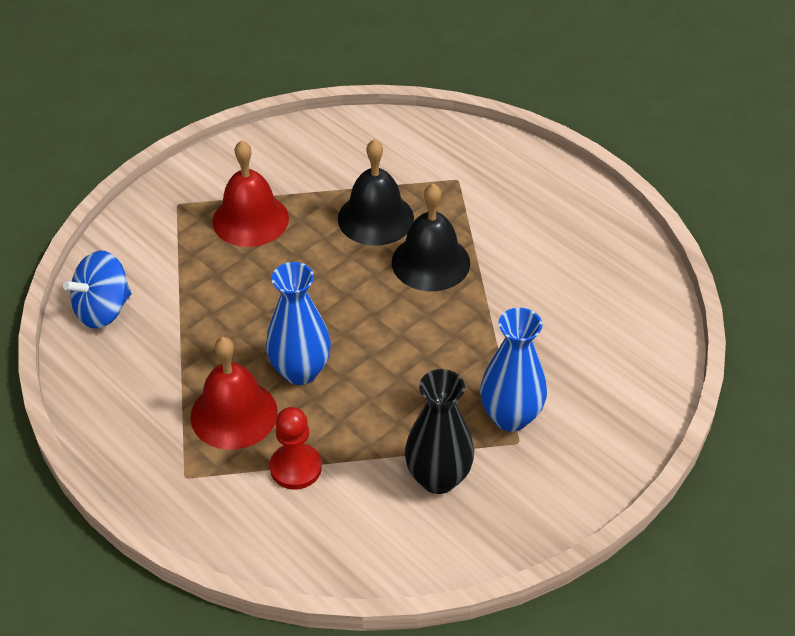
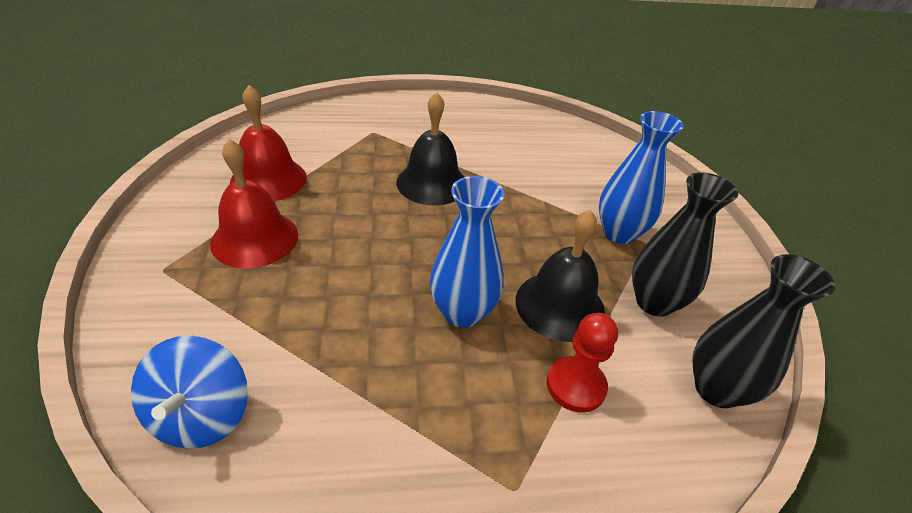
camera: 55 degrees left, 5 degrees down
red bell [190,337,278,450] -> red bell moved to [230,85,307,201]
black bell [338,139,414,246] -> black bell moved to [516,210,605,342]
none -> black vase [693,254,835,408]

